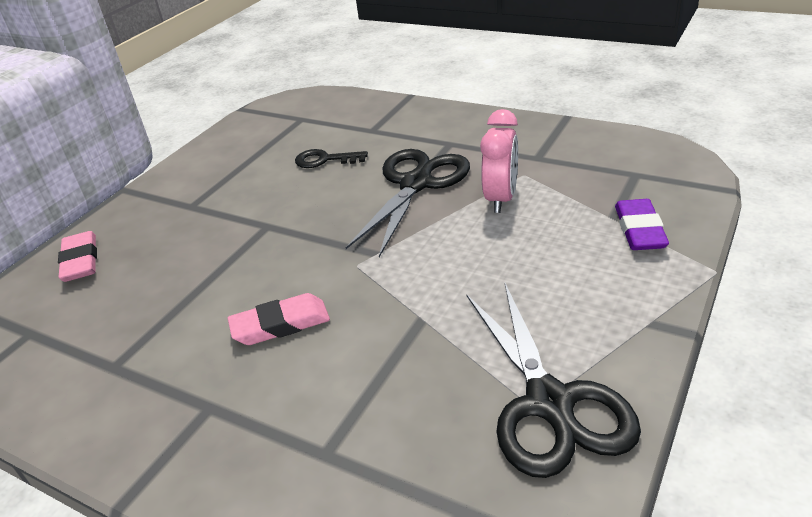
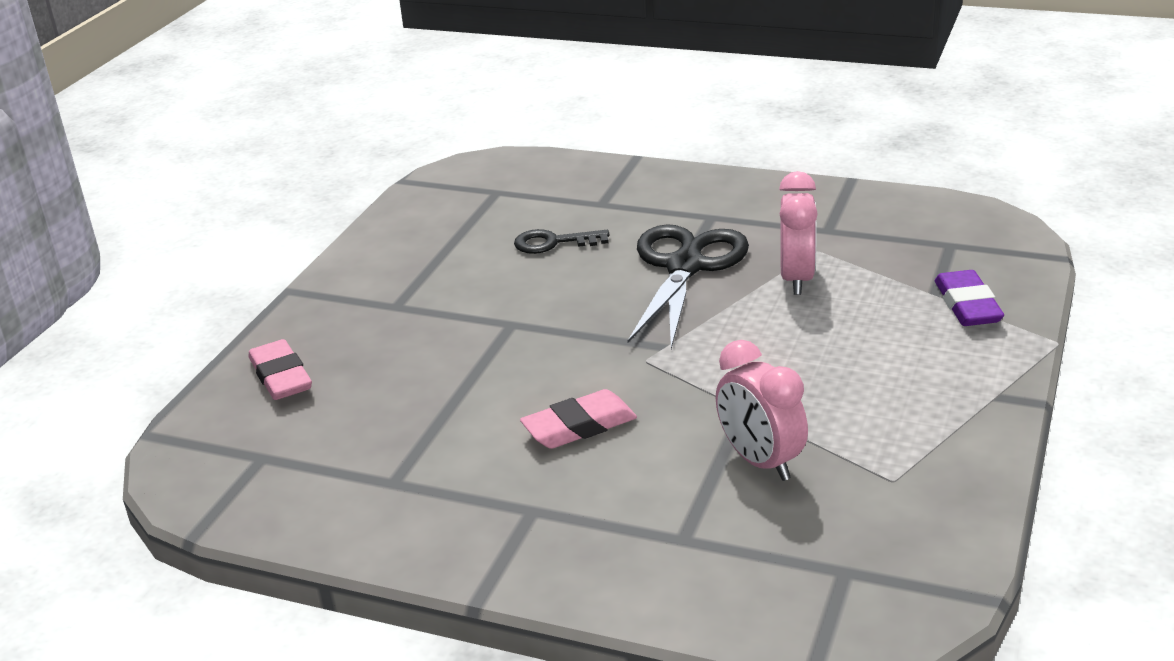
camera: 10 degrees left, 5 degrees down
black scissors [466,283,641,478] -> none
none -> pink clock [716,340,808,481]

